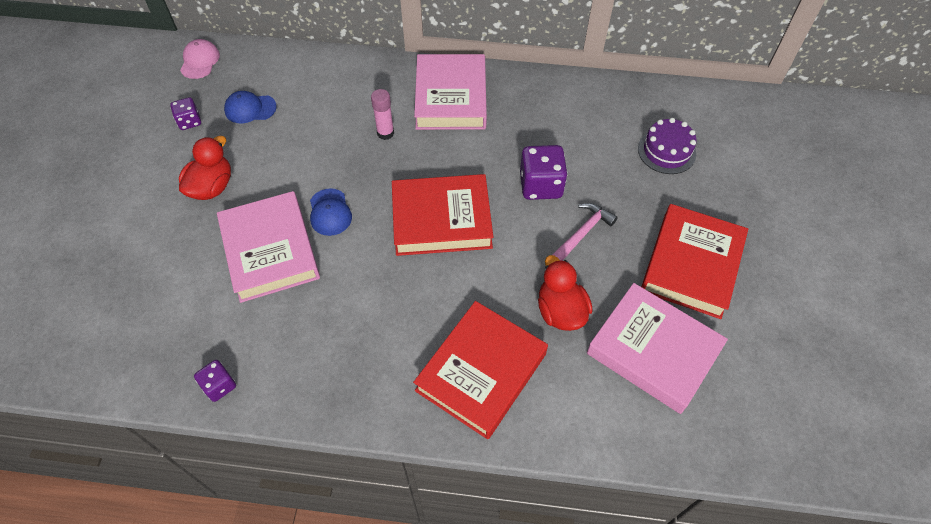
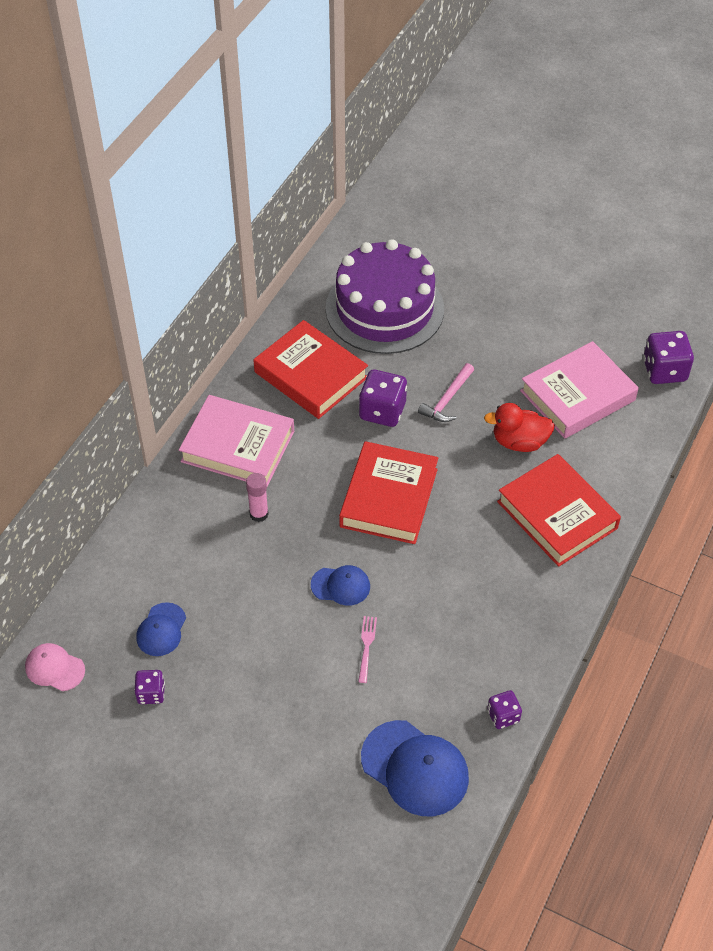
camera: 70 degrees left, 5 degrees down
red duck [179,136,231,200] -> none
pink book [217,191,320,303] -> pink fork [358,616,377,683]
pink hammer [552,203,618,261] -> pink hammer turned 120 degrees counterclockwise [418,363,474,422]
purple cake [638,118,697,174] -> purple cake [326,239,444,354], size x2.13
red book [641,204,748,319] -> red book moved to [253,320,368,419]
none -> blue cap [361,720,469,816]
none -> purple dice [643,331,694,384]

